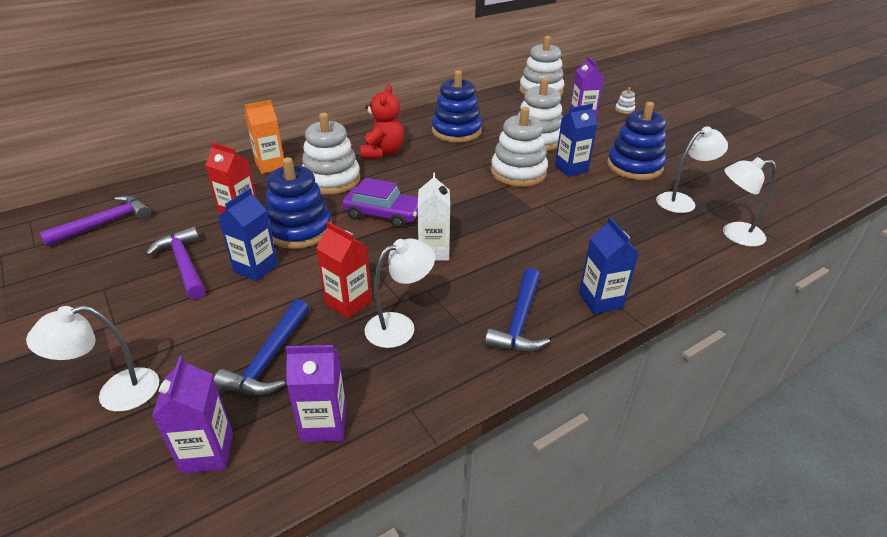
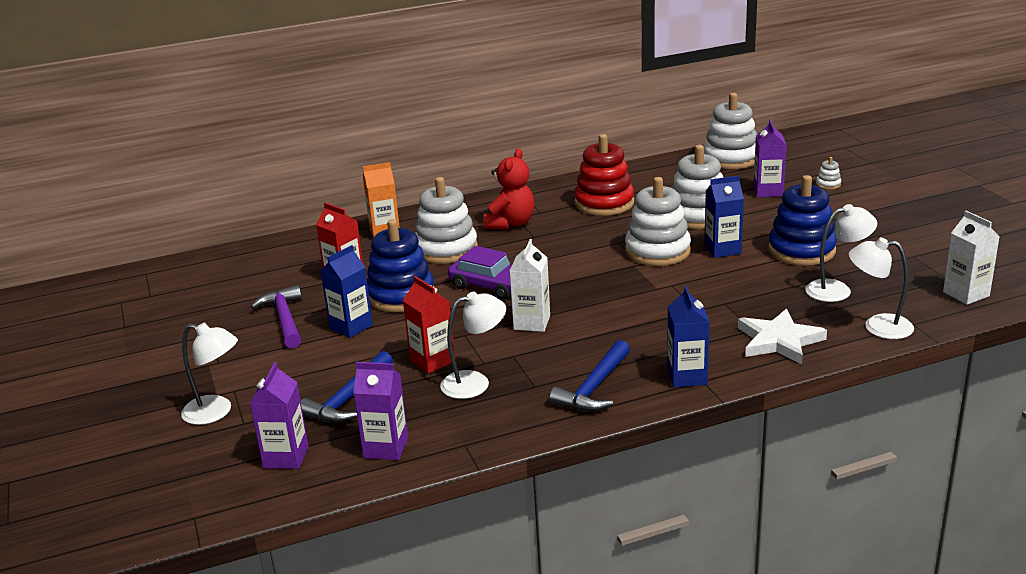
camera: 15 degrees right, 10 degrees down
white lamp [26,305,159,412] -> white lamp turned 150 degrees counterclockwise [181,323,238,425]
purple hammer [39,195,151,247] -> none
blue stacking toy [432,70,482,142] -> red stacking toy [574,134,634,216]
none -> white star [738,309,827,365]
none -> white carton [943,211,1000,305]

